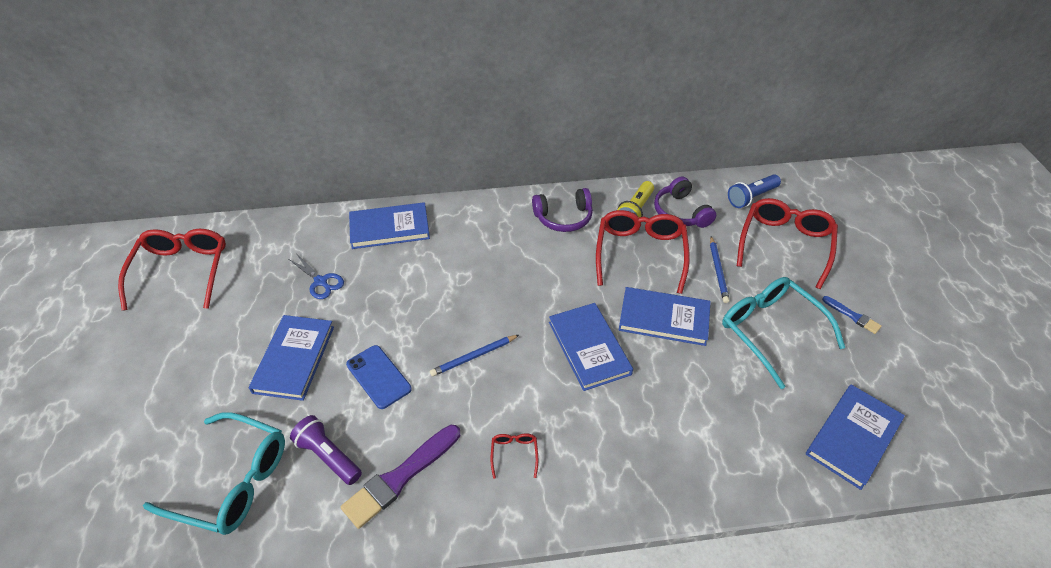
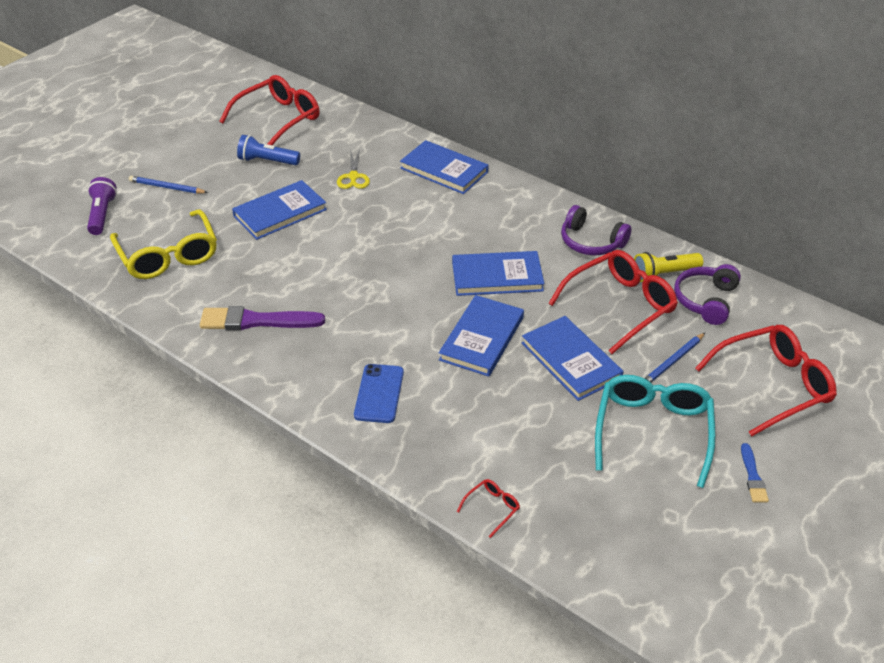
camera: 45 degrees right, 5 degrees down
turquoise glasses [143,412,285,535] -> yellow glasses [110,209,217,279]
blue scissors [289,253,344,299] -> yellow scissors [337,149,370,189]
purple flashlight [290,415,362,485] -> purple flashlight moved to [87,177,117,235]
blue phone [346,345,412,409] -> blue phone moved to [354,364,404,423]
blue pencil [430,335,519,376] -> blue pencil moved to [129,176,208,194]
red glasses [491,433,539,479] -> red glasses moved to [457,479,520,538]
blue flashlight [728,174,781,208] -> blue flashlight moved to [237,135,300,165]
blue book [806,384,905,490] -> blue book moved to [452,251,545,296]

